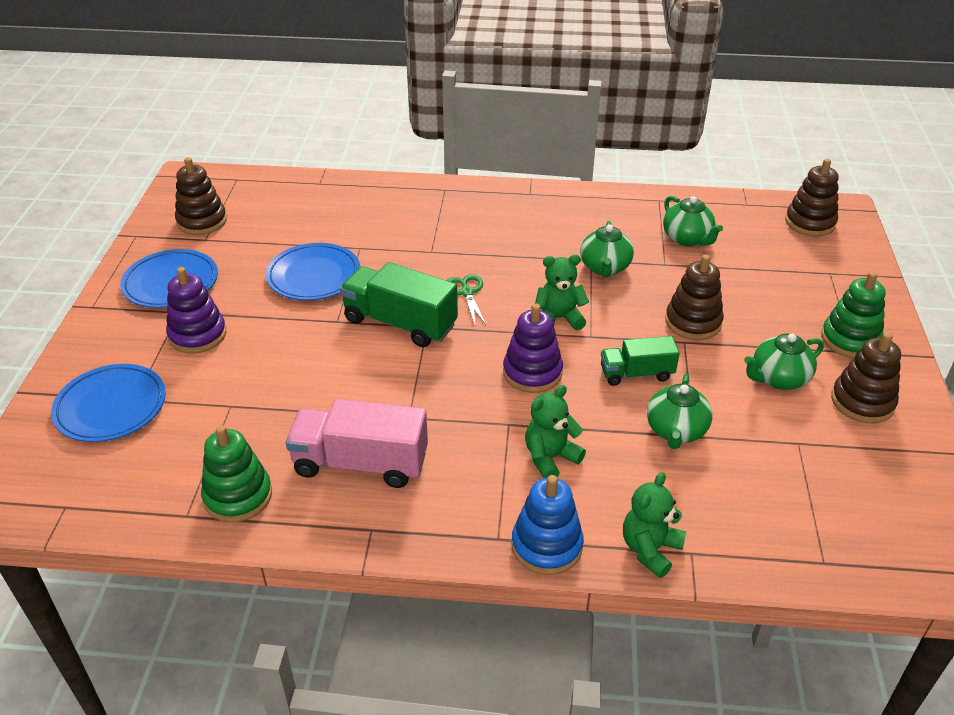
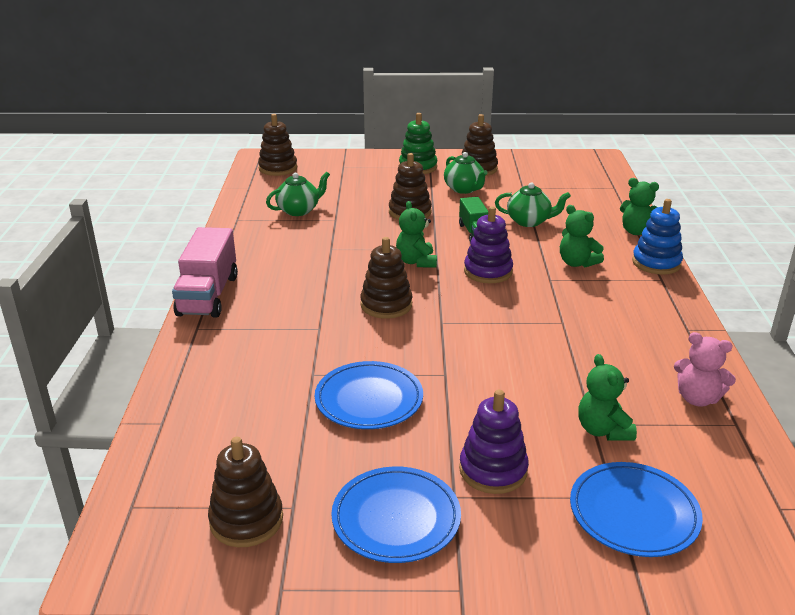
camera: 95 degrees left, 10 degrees down
green stacking toy [201,425,272,523] -> pink teddy bear [674,332,736,406]
pink truck [286,399,428,488] -> pink truck moved to [172,227,238,318]
green truck [340,262,458,347] -> none
green scissors [447,274,486,325] -> brown stacking toy [360,237,413,319]
green teapot [580,221,634,278] -> none
none -> green teddy bear [578,354,637,441]

